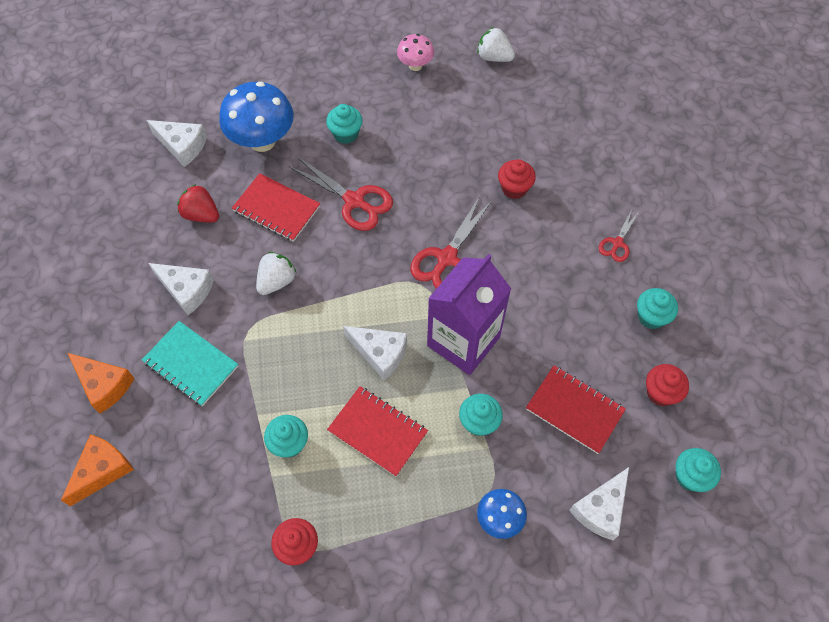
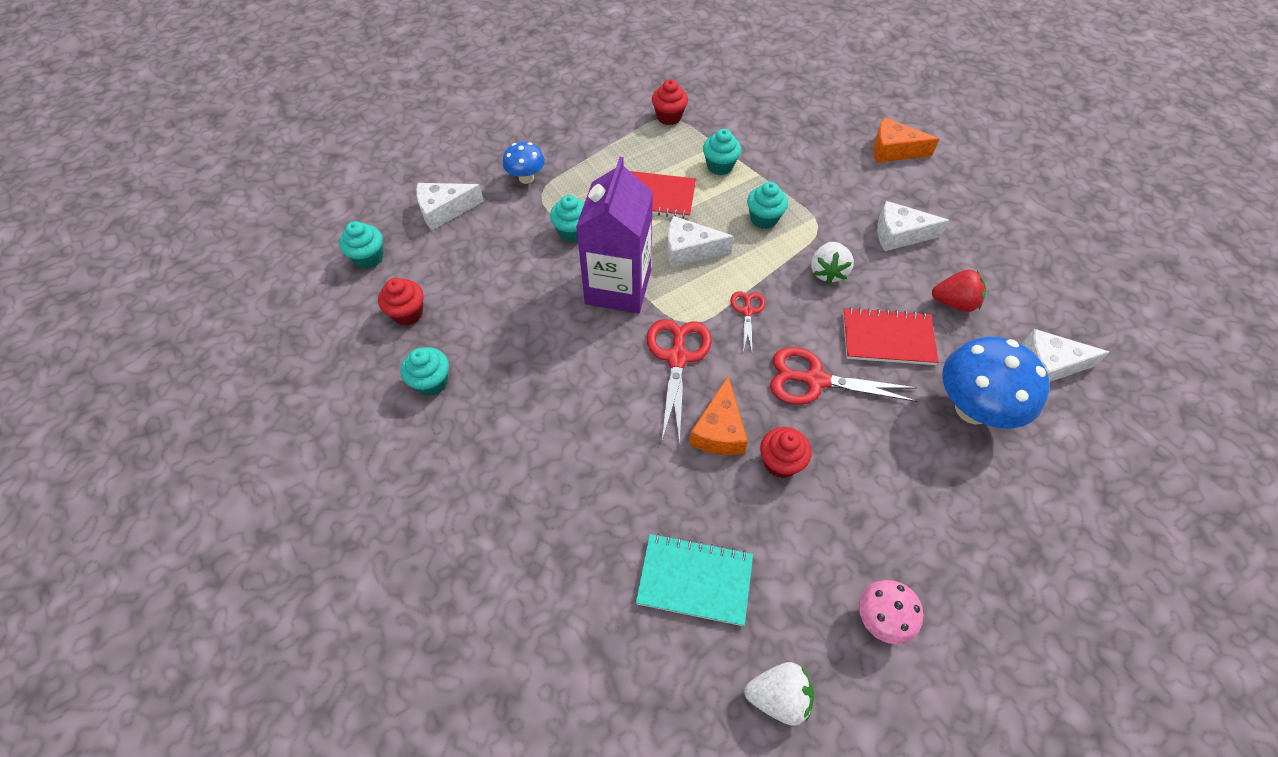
camera: 155 degrees right, 5 degrees down
orange cheese [61,434,134,506] -> orange cheese moved to [689,376,748,455]
turquoise notebook [142,321,238,406] -> turquoise notebook moved to [636,533,753,626]
turquoise cupcake [326,104,363,144] -> turquoise cupcake moved to [747,182,788,229]
red cupcake [498,159,536,199] -> red cupcake moved to [760,427,811,478]
red notebook [526,366,626,454] -> none
white cheese [569,467,629,541] -> white cheese turned 120 degrees counterclockwise [416,183,484,231]
red scissors [599,209,638,262] -> red scissors moved to [730,291,765,352]

